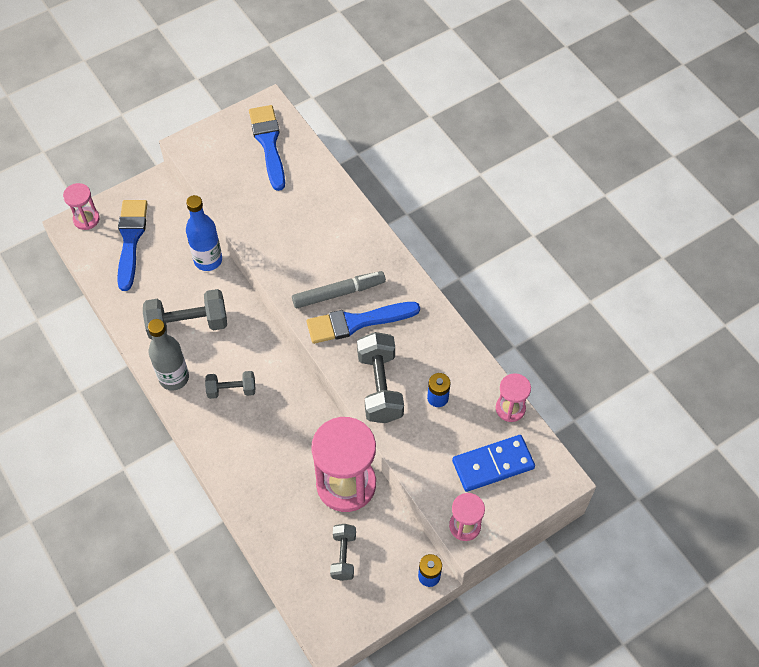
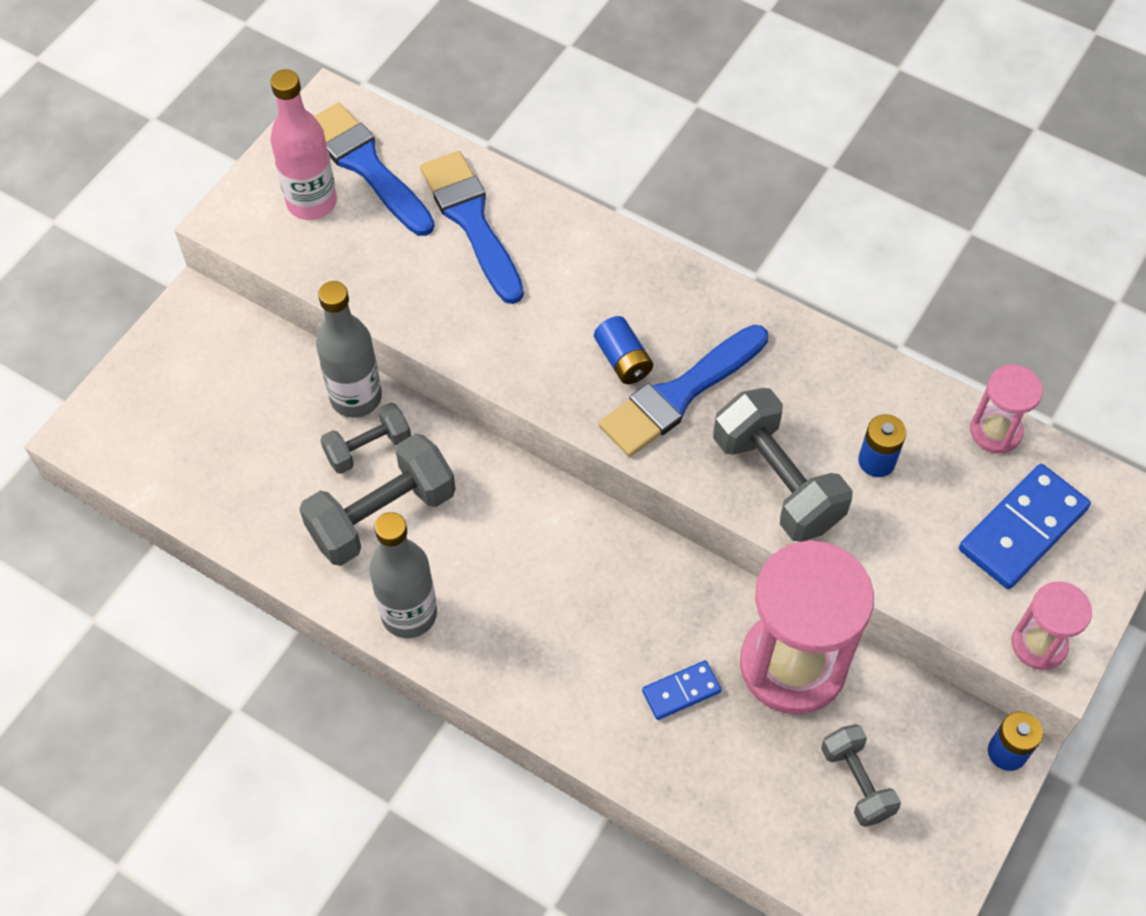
camera: 25 degrees left, 0 degrees up
pink hourglass [63,183,100,230] -> none
blue brush [117,200,148,291] -> blue brush moved to [420,151,524,304]
blue bottle [186,195,222,271] -> grey bottle [316,281,382,418]
grey dumbbell [205,371,255,399] -> grey dumbbell moved to [320,402,411,474]
grey marker [292,271,386,308] -> blue battery [594,316,653,384]
none -> pink bottle [270,69,337,220]
none -> blue domino [642,660,722,720]

